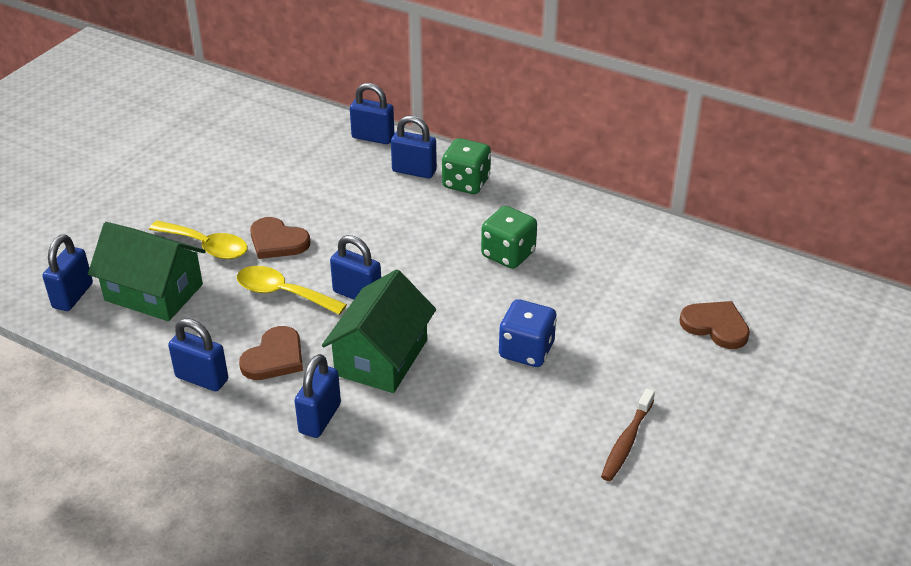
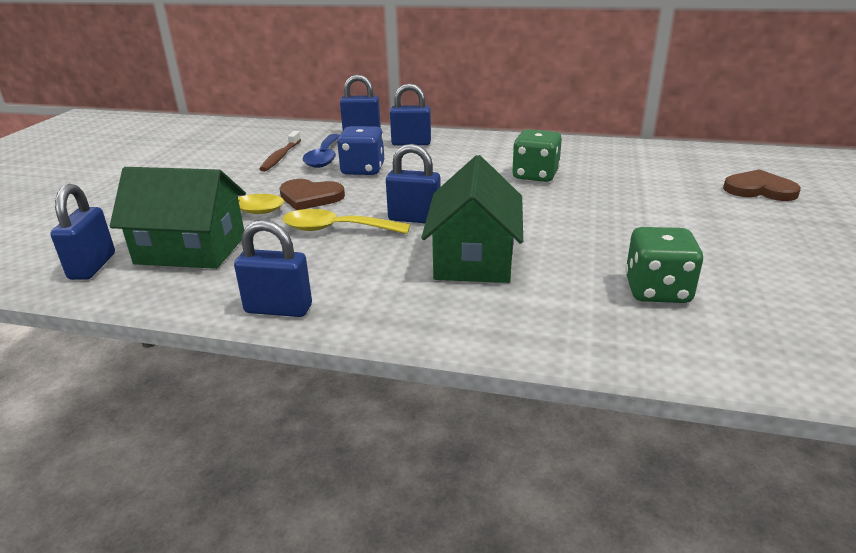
camera: 15 degrees left, 10 degrees down
brown heart [239,326,303,380] -> none
blue padlock [295,354,341,438] -> none
green dice [442,138,491,194] -> green dice moved to [625,227,704,303]
blue dice [499,299,557,367] -> blue dice moved to [337,126,384,175]
brown toothbrush [601,388,655,481] -> brown toothbrush moved to [260,131,301,172]
none -> blue spoon [303,134,340,168]

